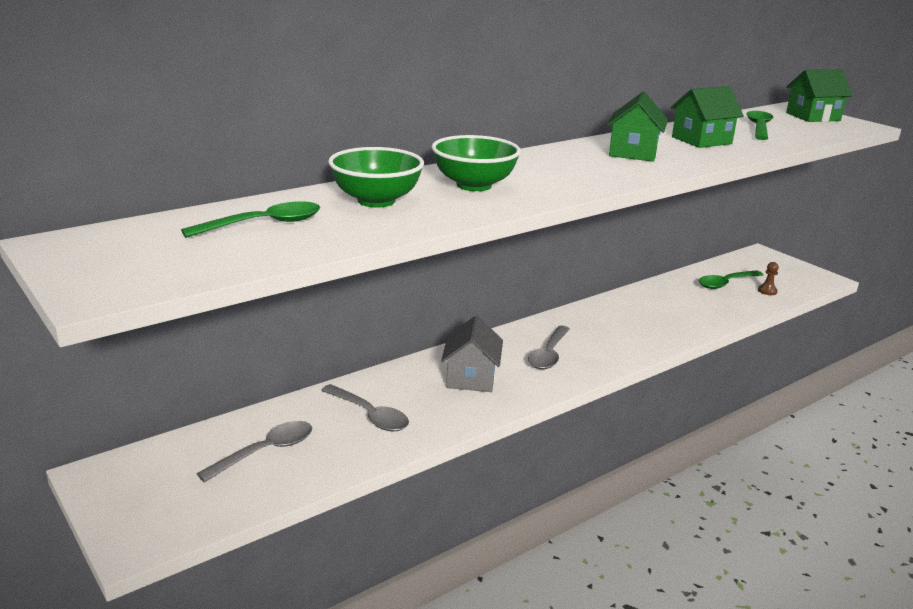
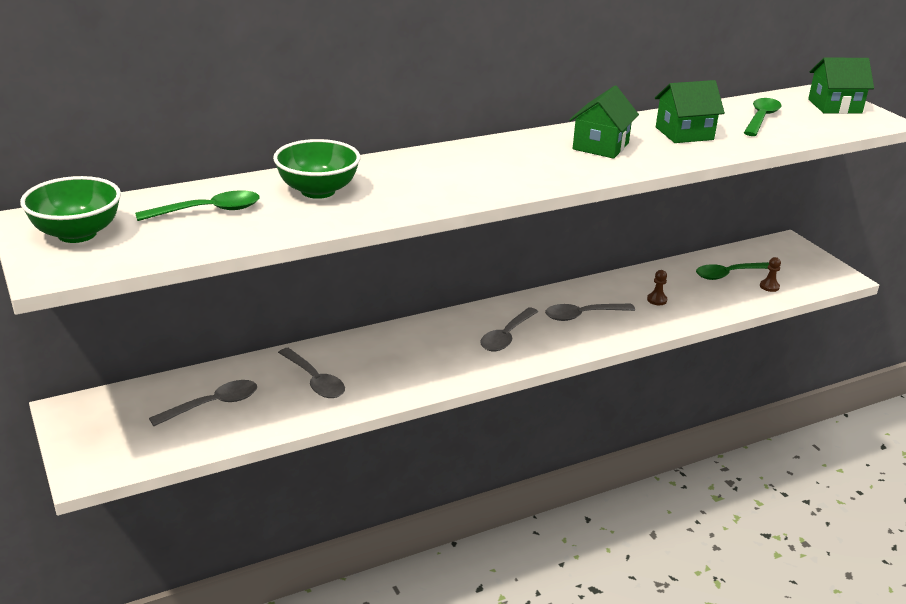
camera: 10 degrees right, 5 degrees up
green bowl [431,135,521,191] -> green bowl moved to [20,176,121,243]
grey house [441,315,503,392] -> none
none -> grey spoon [545,304,635,321]
none -> brown pawn [647,270,667,305]

